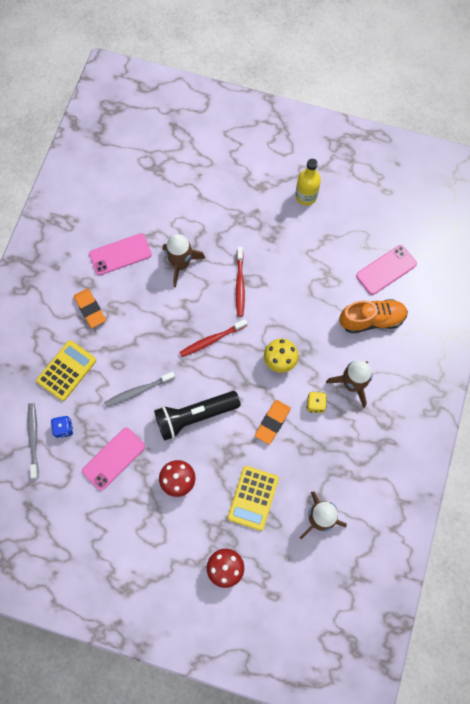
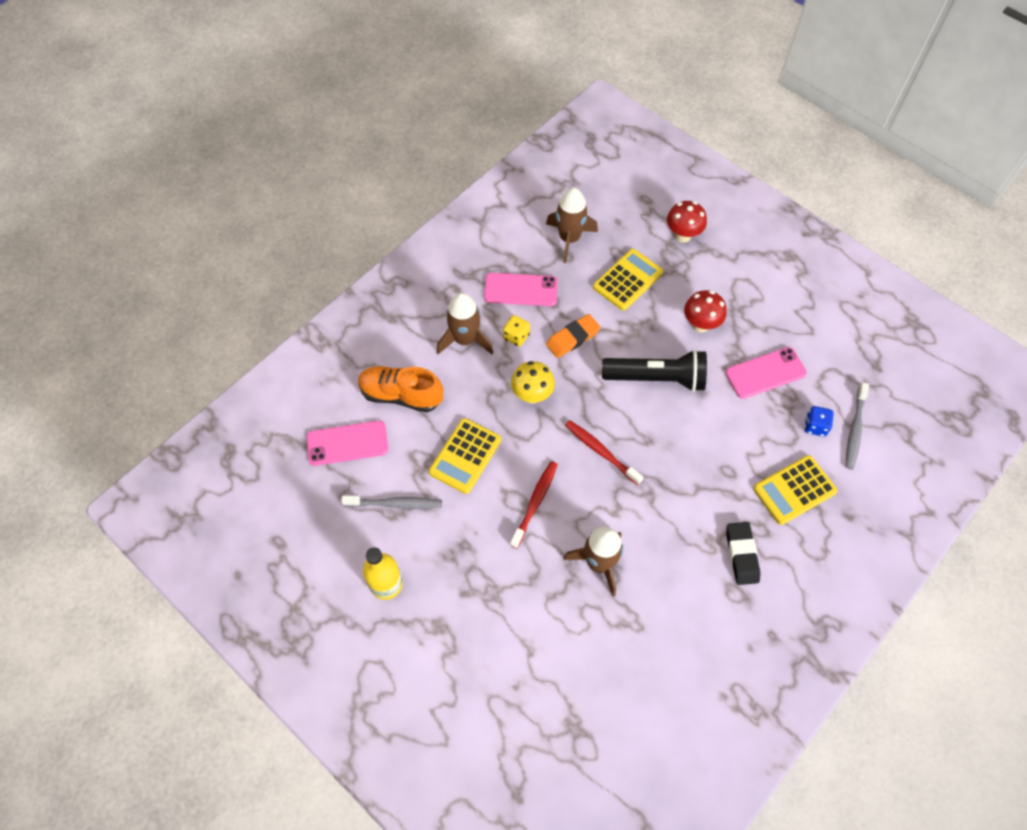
camera: 155 degrees left, 10 degrees down
orange eraser [74,288,106,328] -> black eraser [726,522,761,585]
pink phone [89,233,152,275] -> pink phone moved to [484,273,558,306]
grey toothbrush [104,372,175,408] -> grey toothbrush moved to [341,496,442,509]
red toothbrush [180,319,247,357] -> red toothbrush turned 135 degrees counterclockwise [565,420,644,485]
none -> yellow calculator [429,418,501,494]

